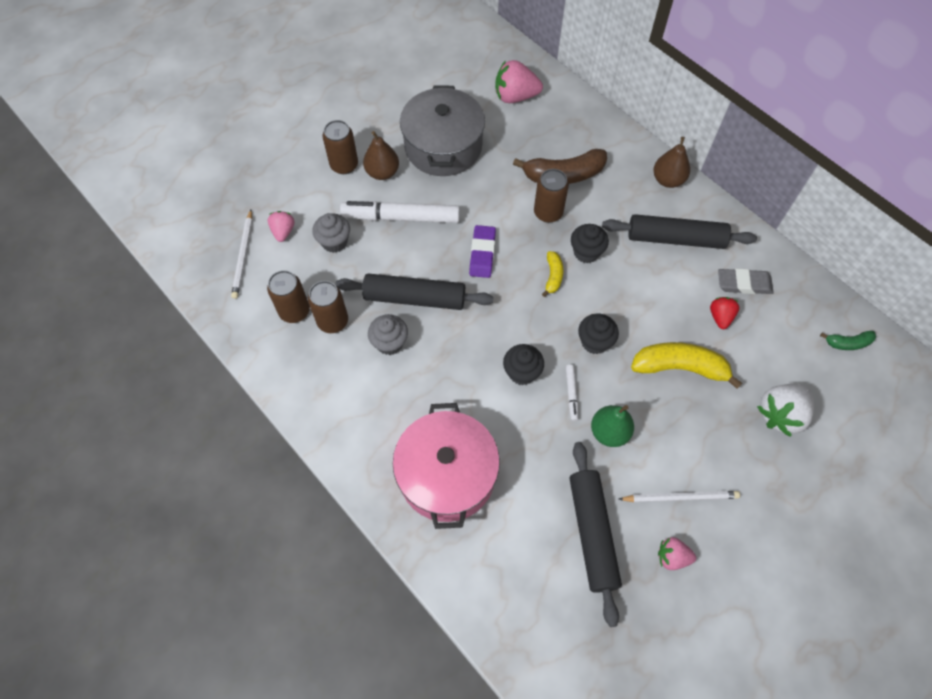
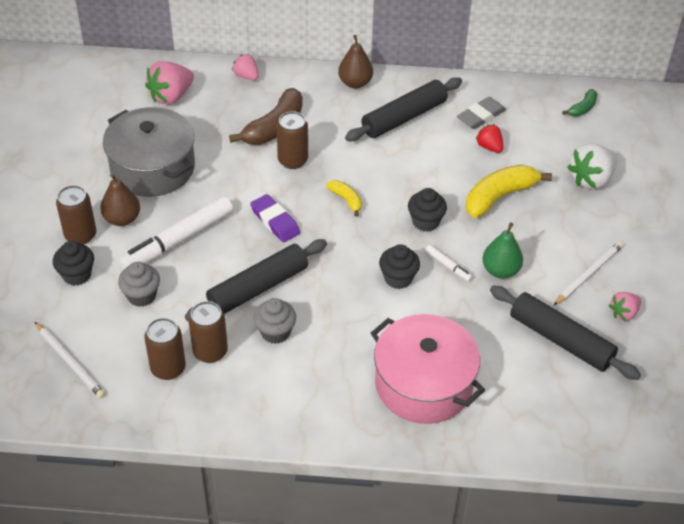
camera: 45 degrees left, 15 degrees down
pink strawberry [268,211,295,242] -> pink strawberry moved to [232,54,259,80]
black cupcake [571,224,609,263] -> black cupcake moved to [53,241,94,286]
white strawberry [757,384,814,437] -> white strawberry turned 45 degrees clockwise [567,143,617,189]

